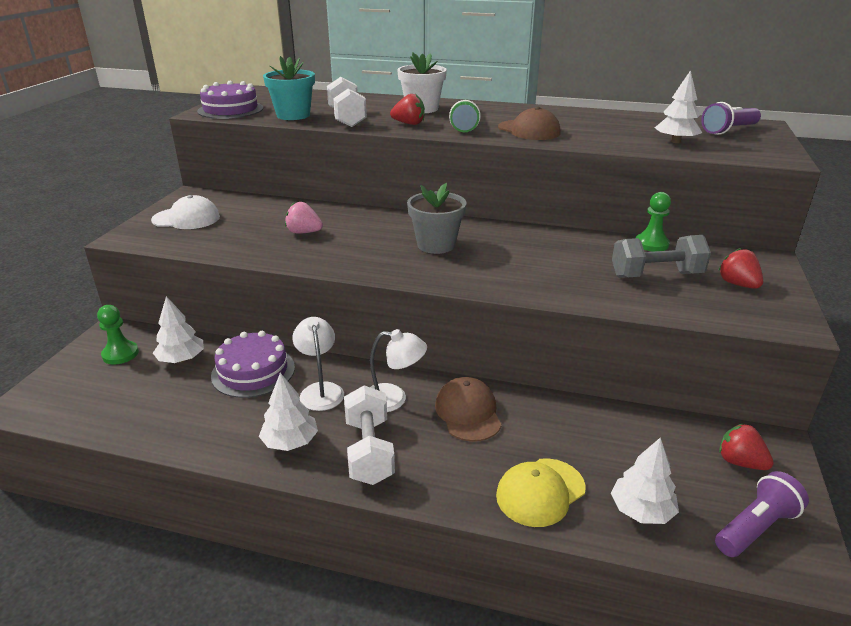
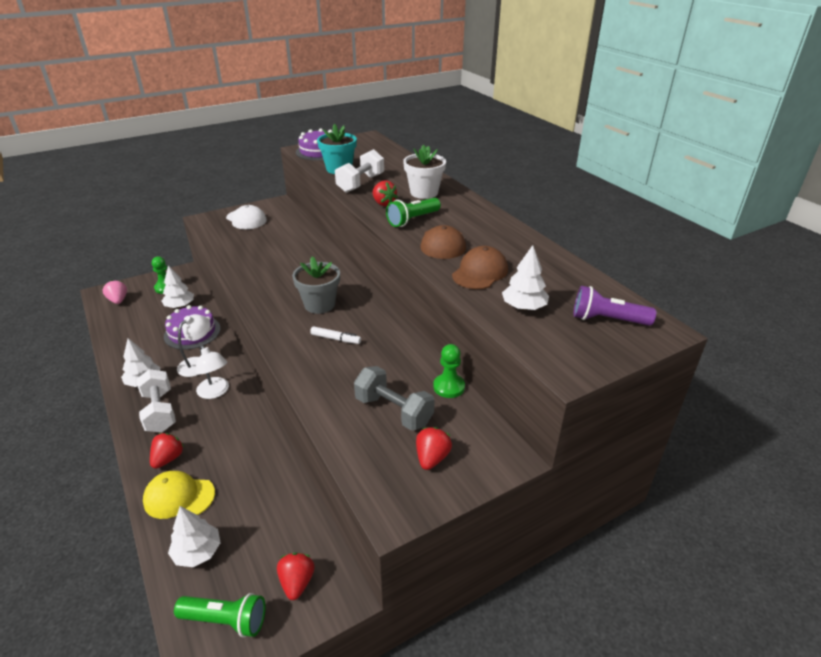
camera: 45 degrees right, 5 degrees up
pink strawberry [285,202,323,234] -> pink strawberry moved to [103,280,127,304]
white dumbbell [344,385,395,485] -> white dumbbell turned 60 degrees counterclockwise [136,369,176,432]
brown cap [435,377,502,442] -> brown cap moved to [452,246,508,289]
purple flashlight [715,471,809,557] -> green flashlight [174,593,266,637]
none -> red strawberry [150,433,184,469]
none -> white marker [310,326,361,344]

